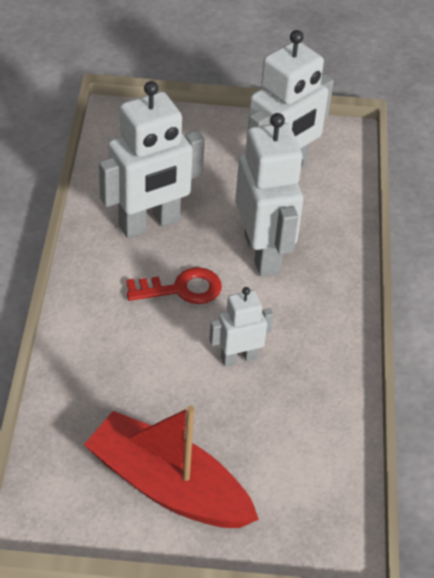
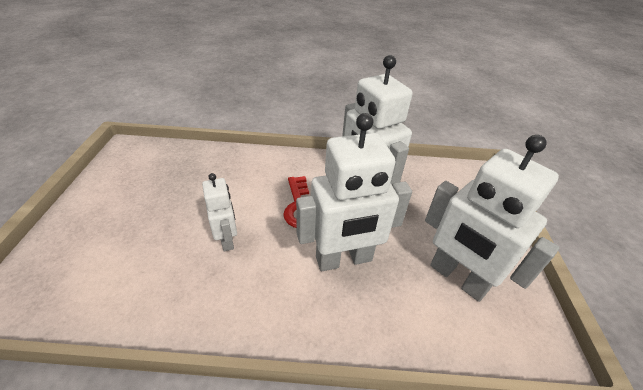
camera: 90 degrees right, 5 degrees down
red boat [84,406,259,528] -> none

